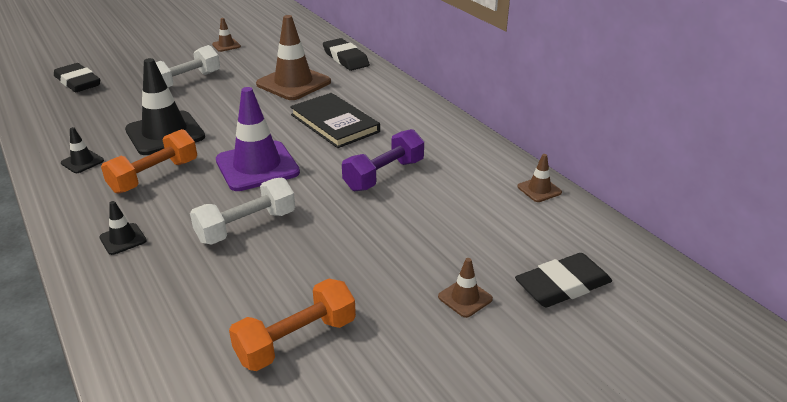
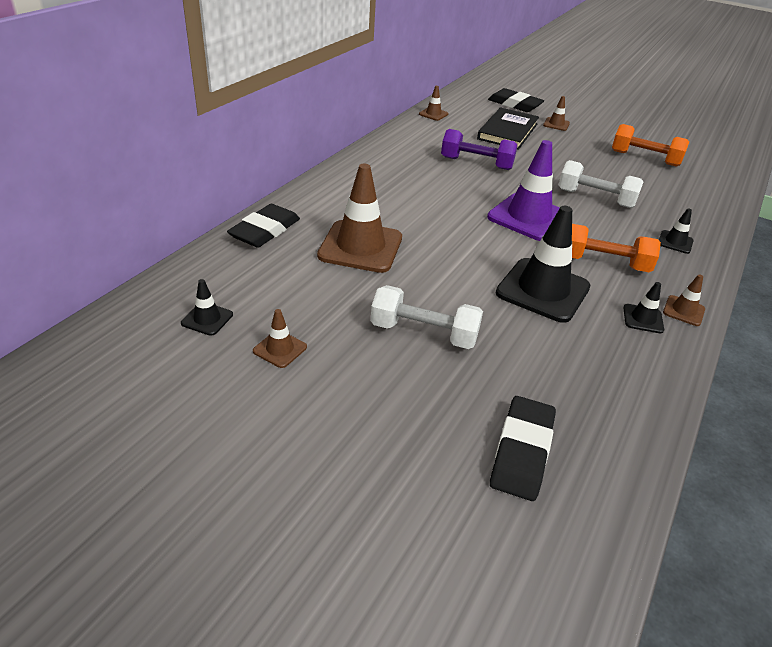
camera: 120 degrees left, 5 degrees up
black book [290,93,380,148] -> black book moved to [477,107,539,150]
none -> black traffic cone [181,279,233,336]
none -> brown traffic cone [663,274,705,326]

